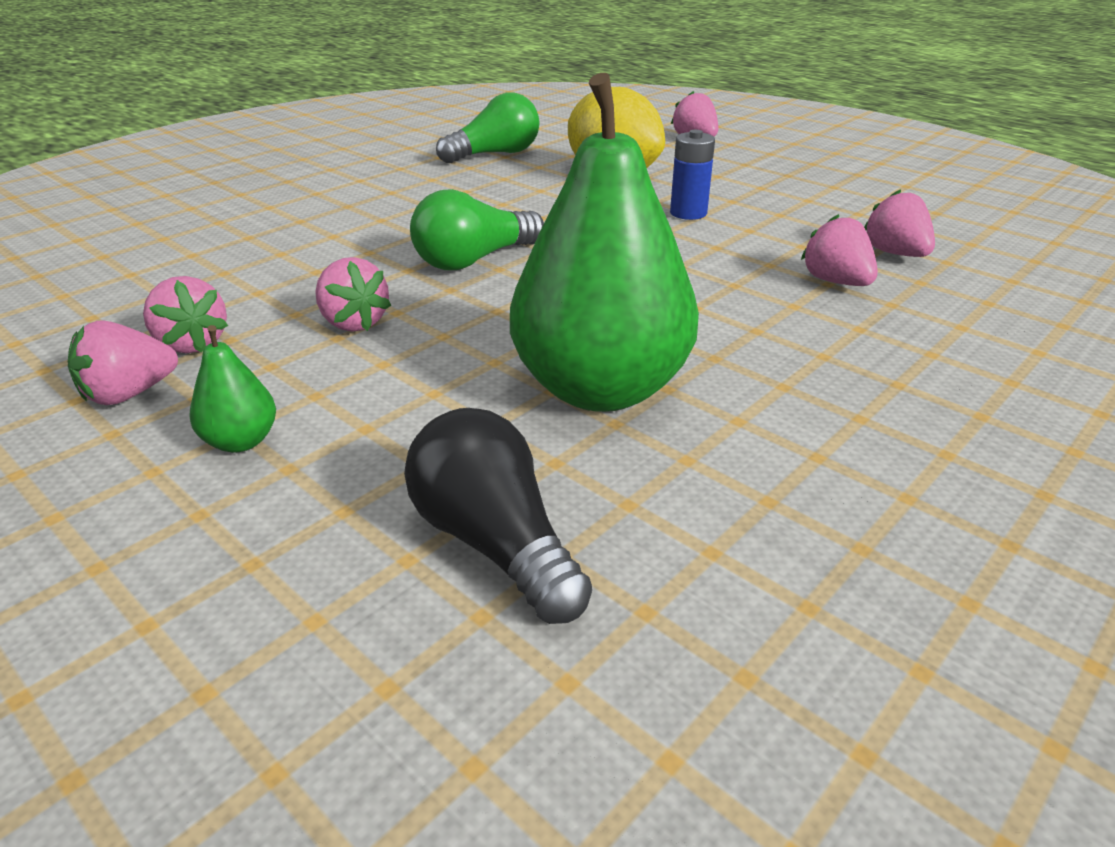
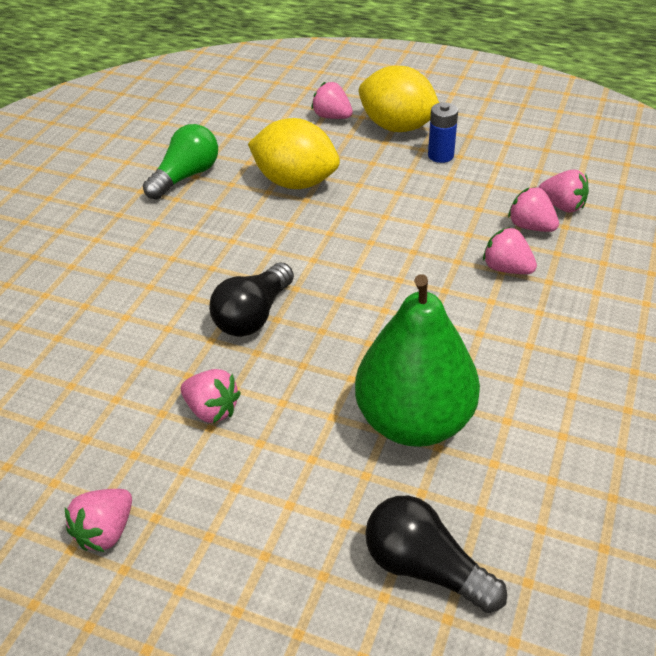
camera: 20 degrees left, 10 degrees up
pink strawberry [143,276,228,354] -> pink strawberry moved to [538,170,589,213]
green pear [189,325,276,453] -> none
green light bulb [410,189,544,270] -> black light bulb [209,262,294,337]
blue battery [670,130,715,220] -> blue battery moved to [428,102,458,163]
none -> yellow lemon [359,66,439,132]

